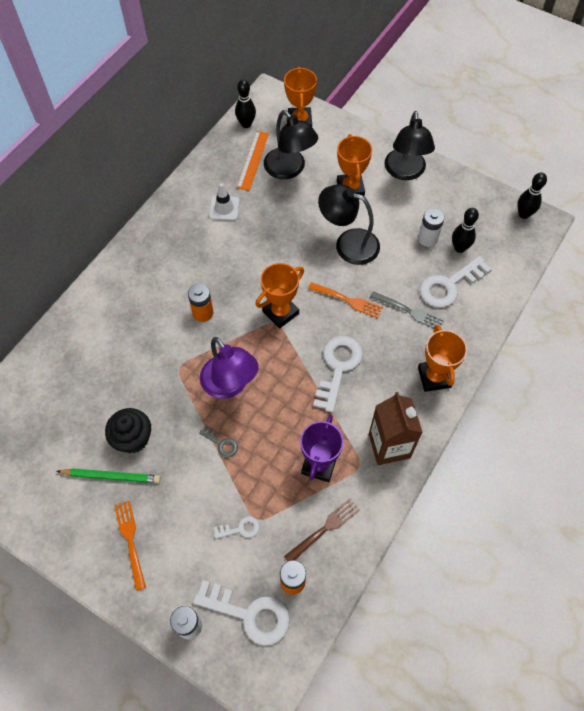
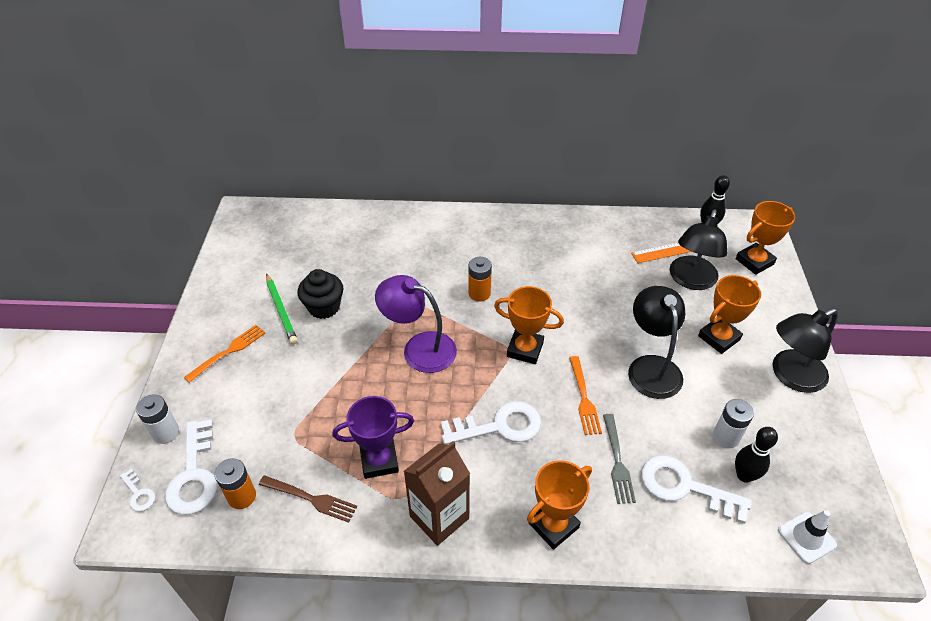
camera: 60 degrees right, 15 degrees down
grey key [199,425,238,457] -> none
purple lamp [200,337,259,399] -> purple lamp turned 90 degrees clockwise [375,275,457,373]
white traffic cone [209,183,240,221] -> white traffic cone moved to [778,510,837,564]
white key [214,516,260,539] -> white key moved to [120,468,156,512]
black bowling pin [517,172,547,219] -> none

